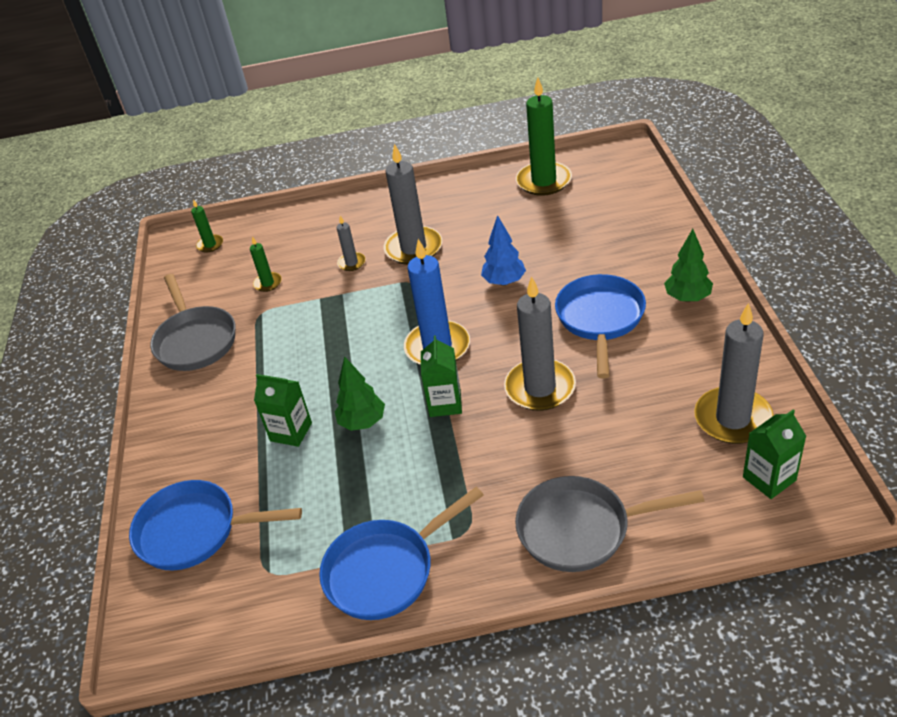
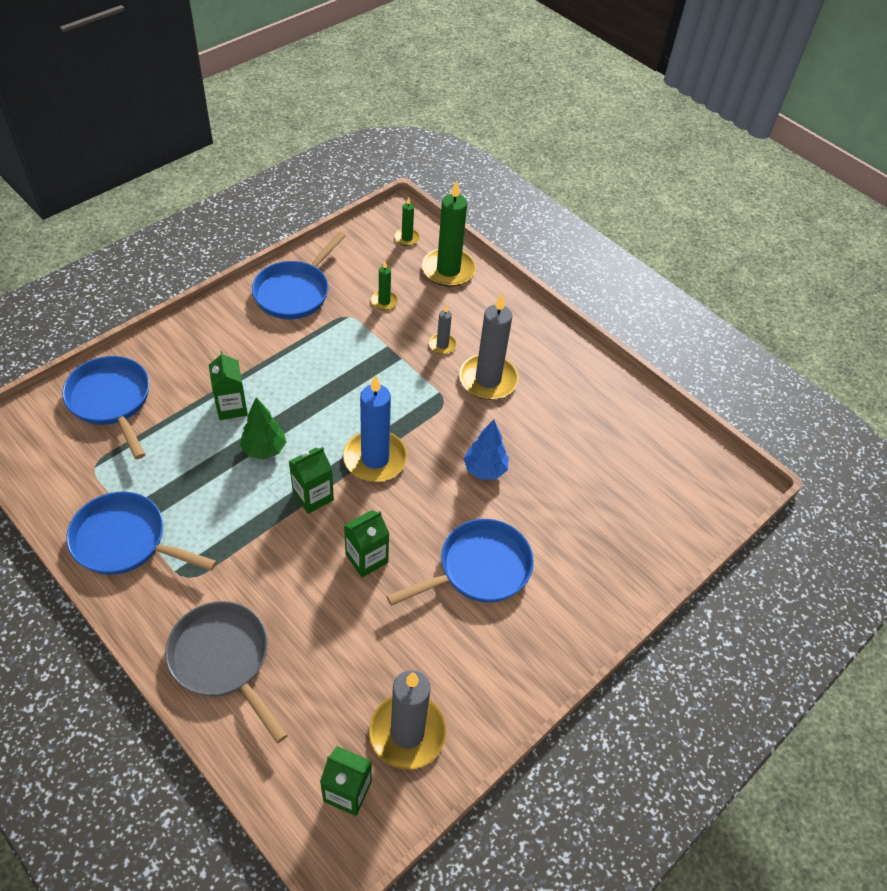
camera: 45 degrees right, 10 degrees up
grey pan [150,274,235,371] -> blue pan [252,232,346,319]
grey candle [504,276,576,411] -> green carton [344,510,389,578]
green candle [516,77,572,196] -> green candle moved to [422,180,476,287]
green tree [664,229,713,302] -> none

